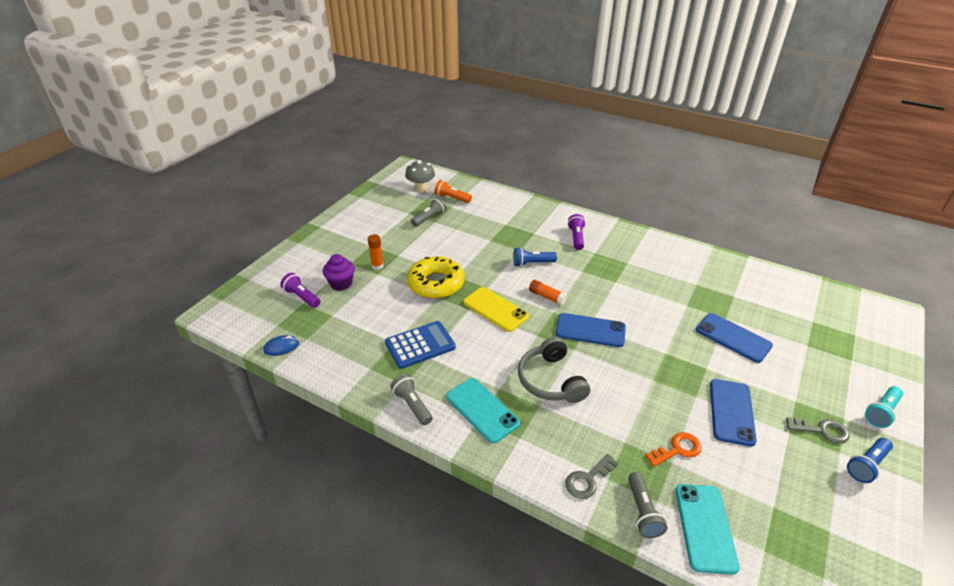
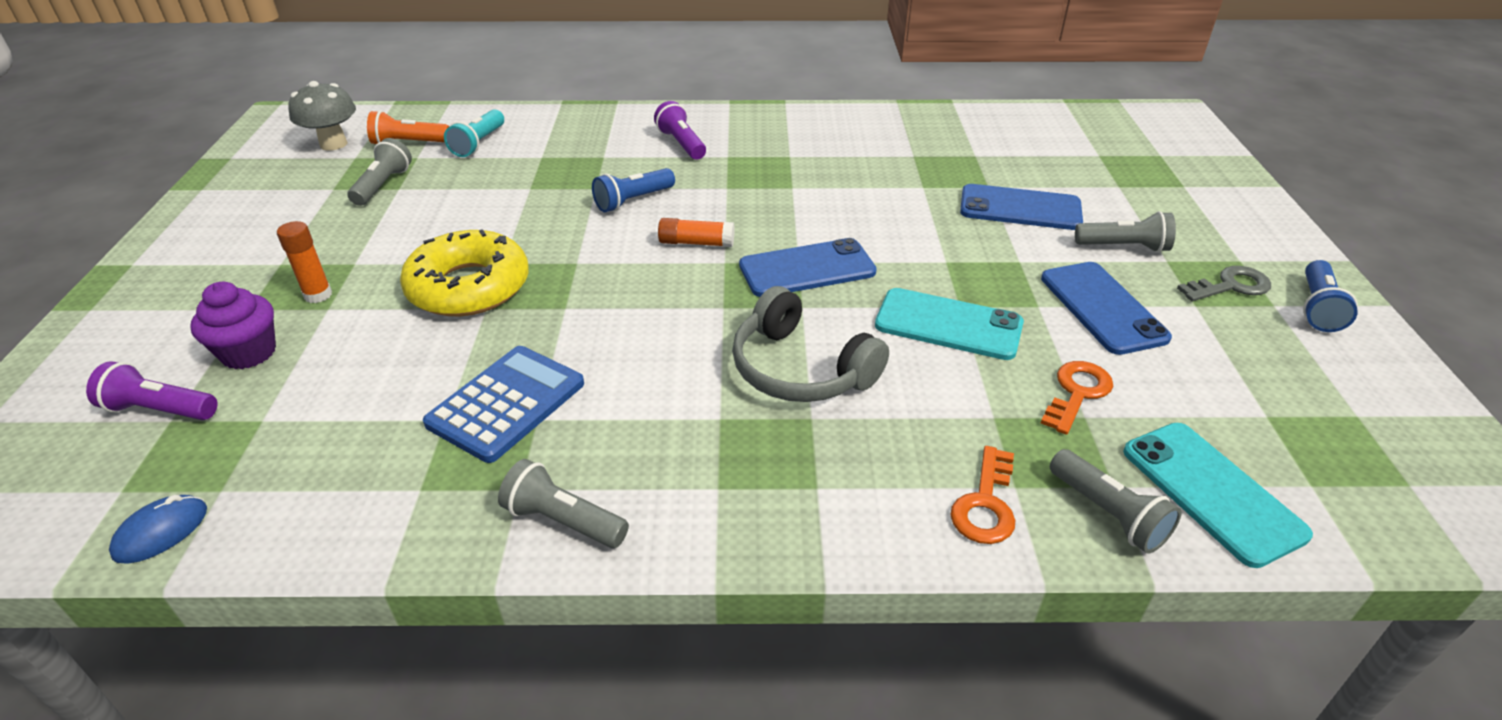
camera: 30 degrees left, 0 degrees up
turquoise phone [446,378,520,443] -> turquoise phone moved to [875,288,1024,360]
yellow phone [463,287,529,332] -> none
grey key [565,454,619,499] -> orange key [950,446,1015,544]
turquoise flashlight [865,386,903,428] -> turquoise flashlight moved to [444,109,504,157]
none -> grey flashlight [1075,211,1176,253]

